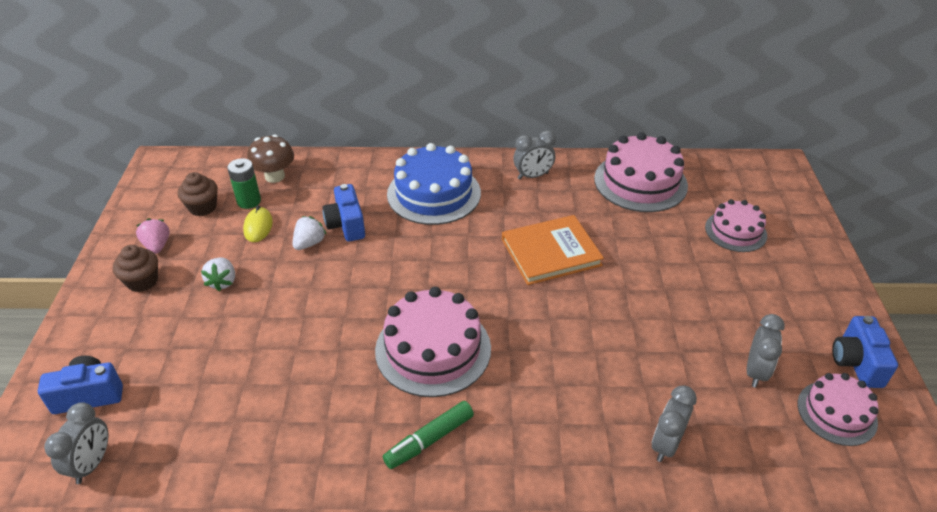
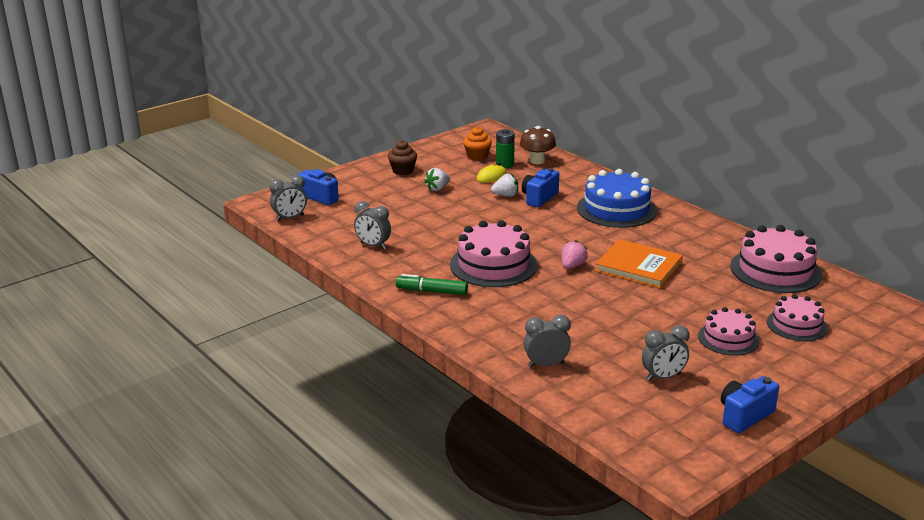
camera: 50 degrees right, 15 degrees down
pink strawberry [136,218,170,254] -> pink strawberry moved to [561,240,588,269]
brown cupcake [178,172,218,216] -> orange cupcake [463,126,492,161]
grey clock [513,131,556,180] -> grey clock moved to [354,201,391,249]
pink cake [797,373,879,446] -> pink cake moved to [698,307,759,356]

